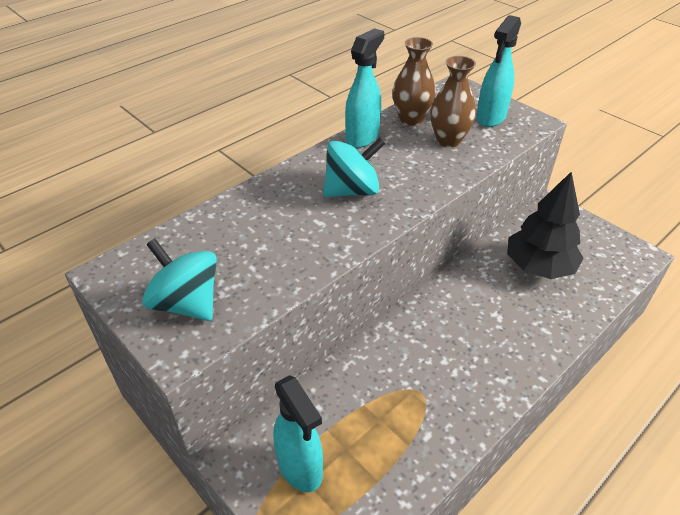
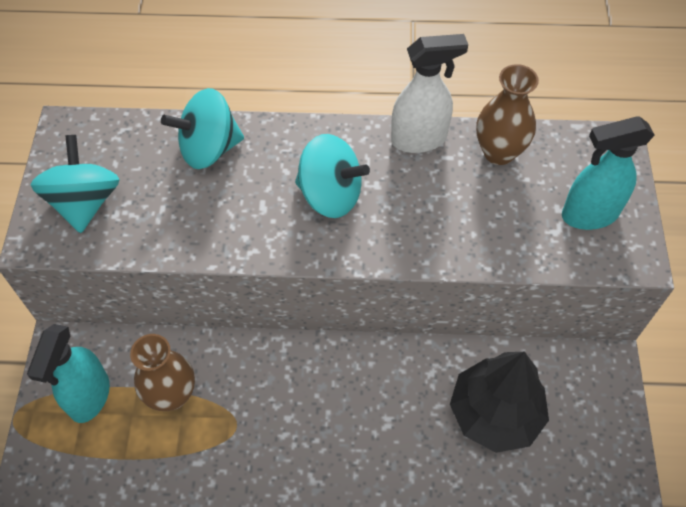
camera: 45 degrees right, 15 degrees up
turquoise spray bottle [345,28,384,148] -> white spray bottle [391,34,468,153]
brown vase [430,56,476,147] -> brown vase moved to [130,334,195,411]
none -> turquoise spinning top [161,88,244,169]

